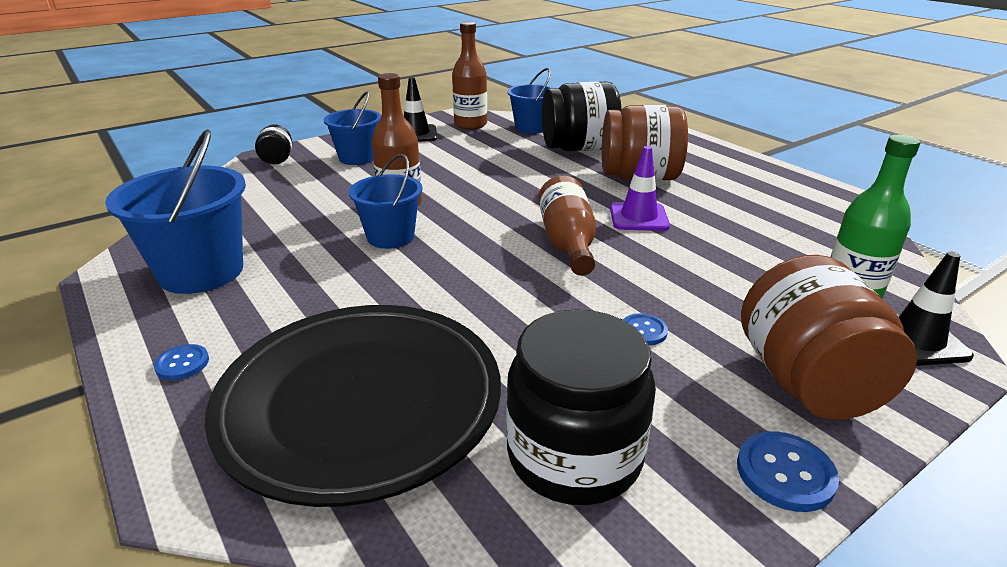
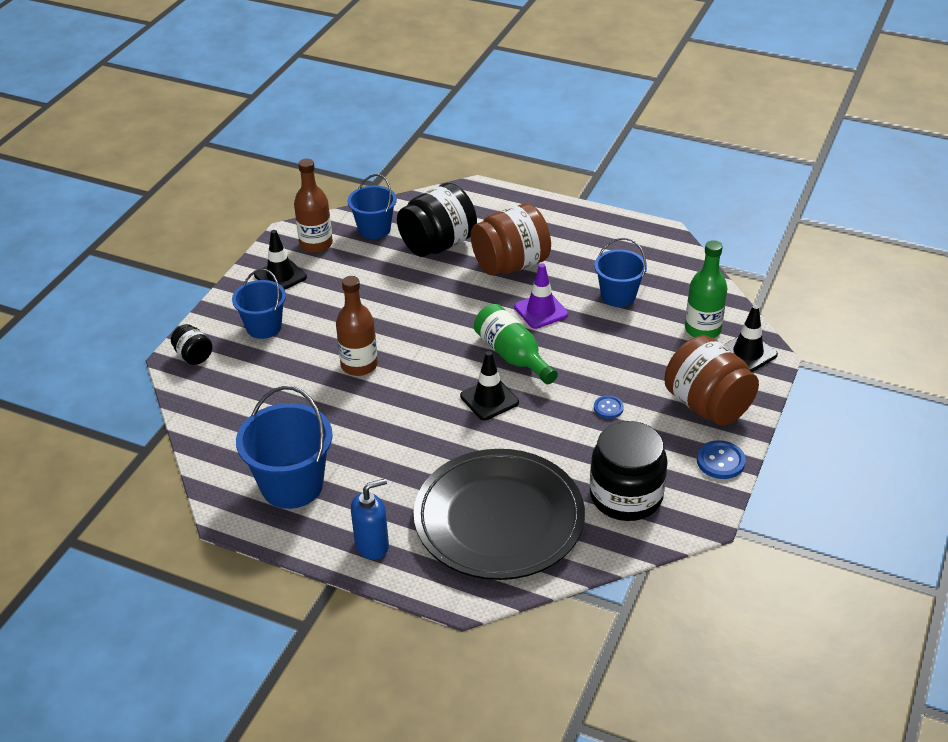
camera: 30 degrees left, 10 degrees up
blue button [154,344,209,380] -> blue soap dispenser [351,479,389,560]
blue bucket [349,154,423,249] -> blue bucket moved to [594,238,647,307]
brown bottle [539,176,597,276] -> green bottle [474,304,558,384]
none -> black traffic cone [460,351,519,420]

